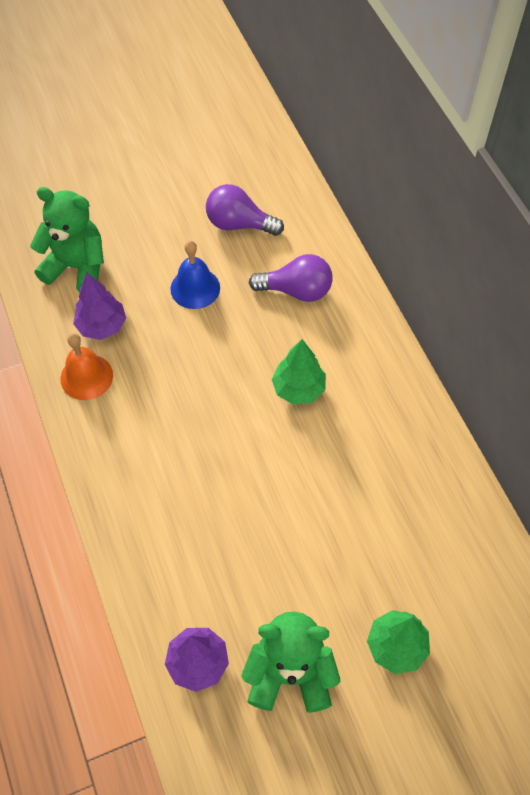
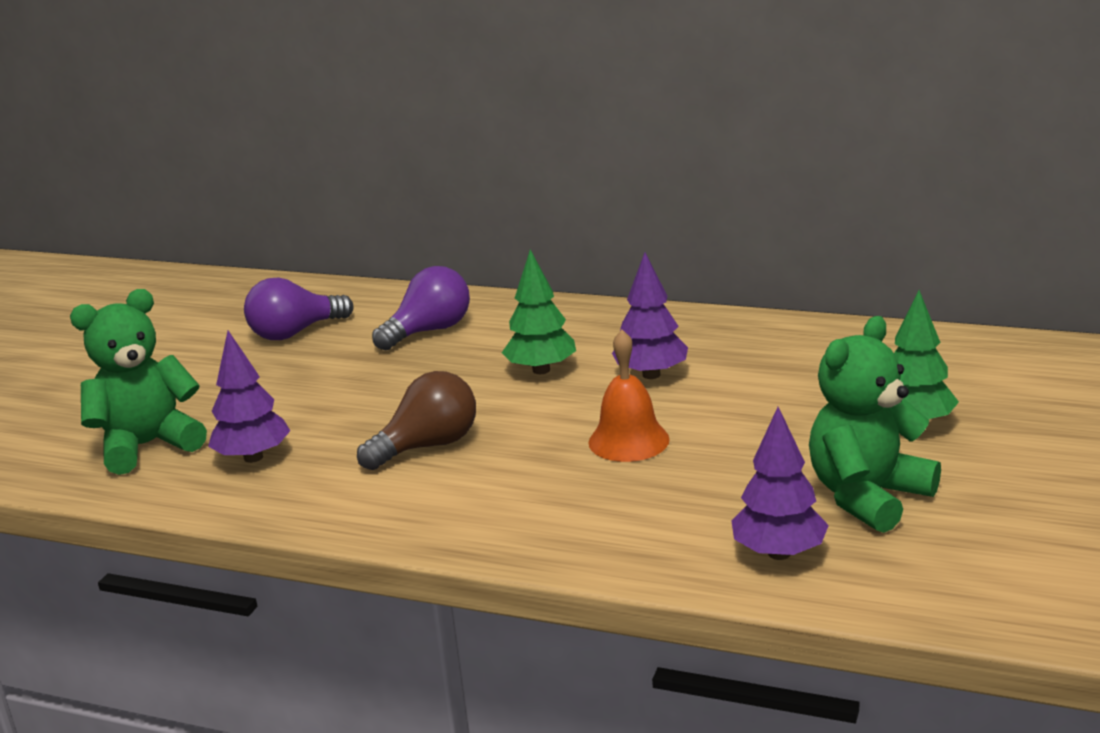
camera: 45 degrees left, 35 degrees down
orange bell [61,333,113,400] -> orange bell moved to [589,330,670,462]
blue bell [170,241,220,309] -> none
none -> brown light bulb [357,371,476,470]
none -> purple tree [612,252,688,379]

